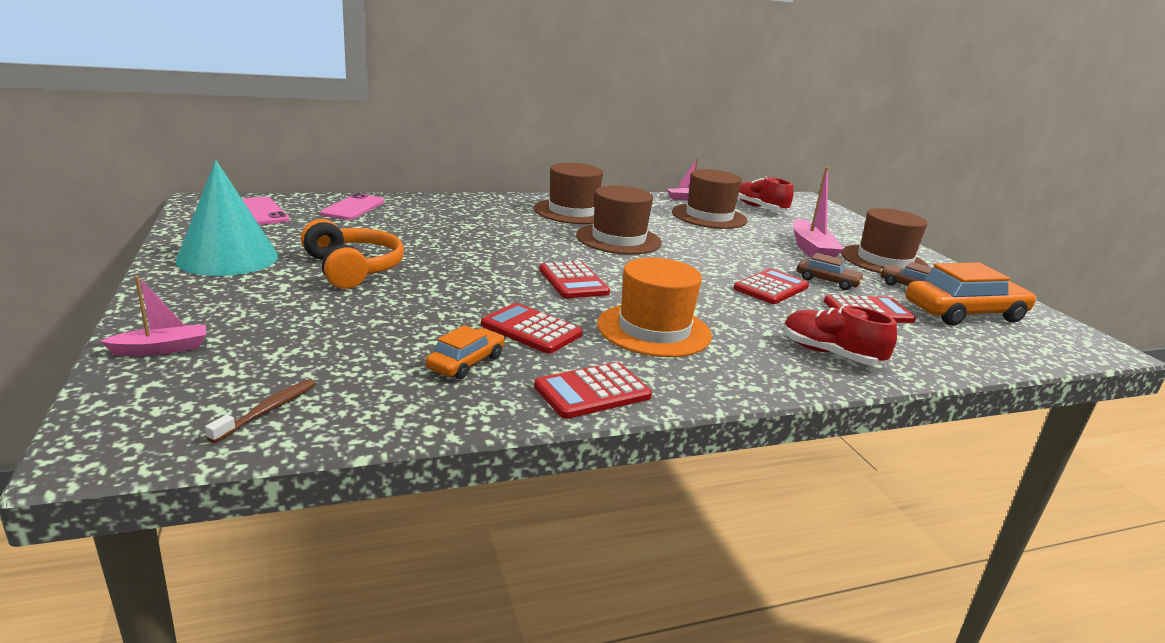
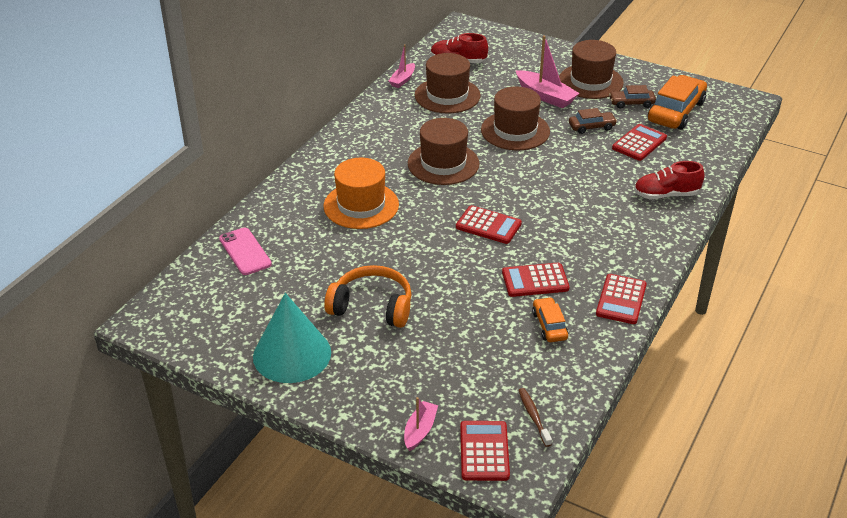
camera: 40 degrees left, 15 degrees up
pink phone [242,197,290,225] -> none
brown hat [534,163,603,224] -> brown hat moved to [481,86,550,150]
orange hat [597,258,712,357] -> orange hat moved to [324,158,399,229]
red calculator [734,269,809,304] -> red calculator moved to [460,421,510,481]

